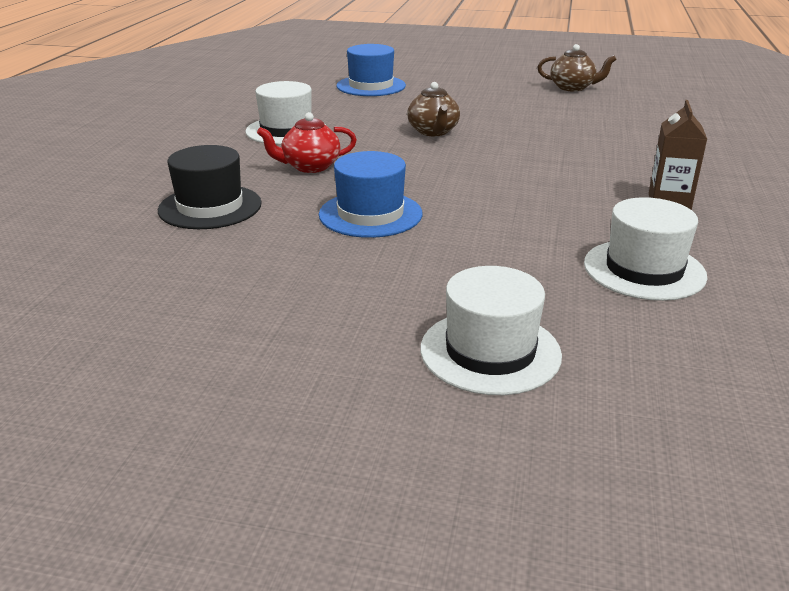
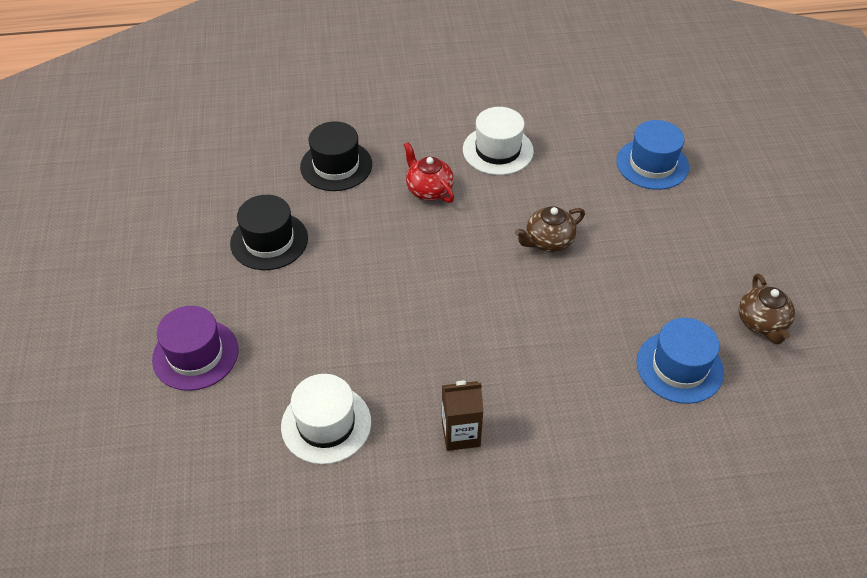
camera: 70 degrees right, 20 degrees up
blue hat [319,151,422,238] -> blue hat moved to [636,318,724,404]
white hat [420,266,562,395] -> purple hat [152,306,238,391]
none -> black hat [230,195,308,270]

